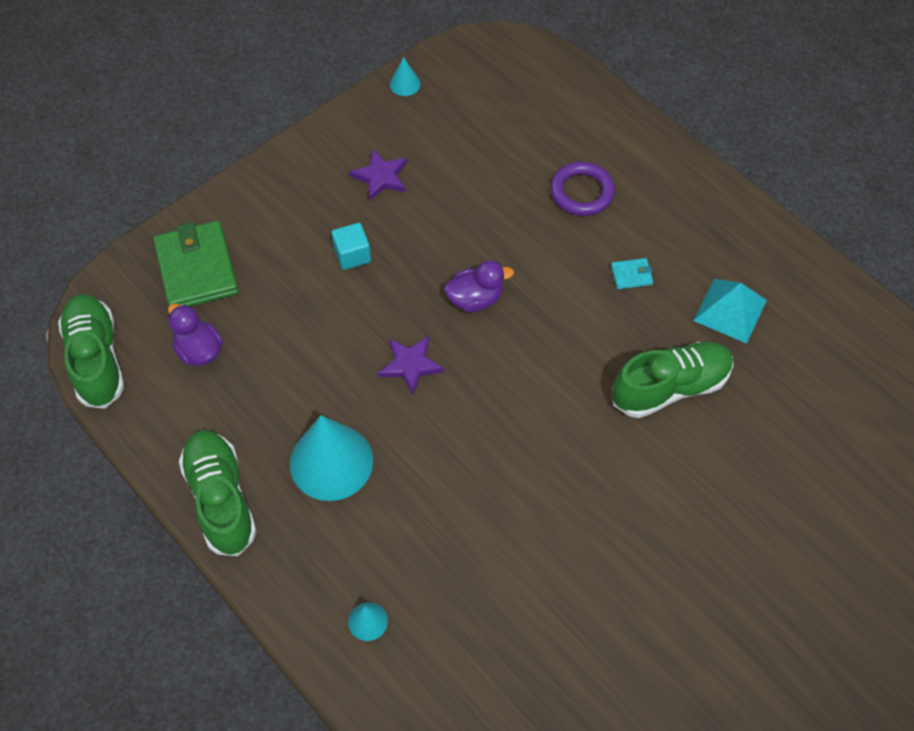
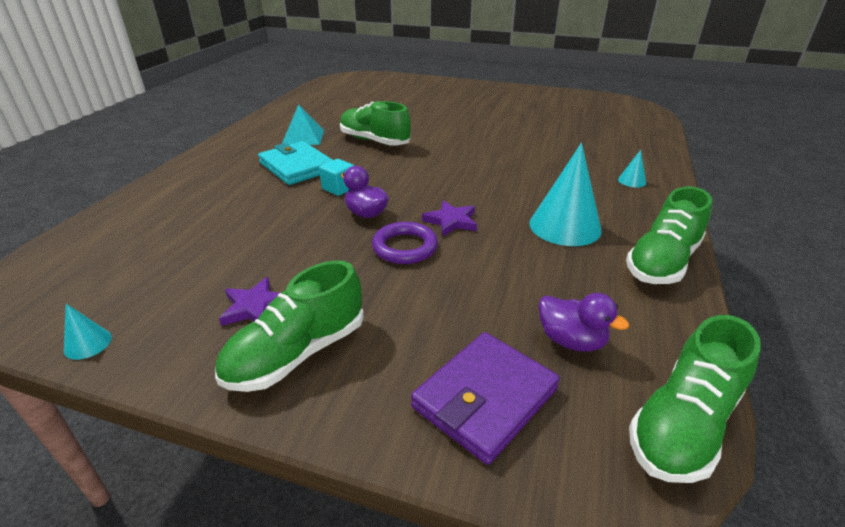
camera: 120 degrees left, 25 degrees down
green wallet [153,221,239,307] -> purple wallet [411,332,560,465]
purple duck [168,303,223,366] -> purple duck turned 75 degrees counterclockwise [539,293,629,352]
turquoise cube [331,223,371,270] -> turquoise cube moved to [319,159,354,196]
purple ring [550,162,615,216] -> purple ring moved to [372,222,438,264]
turquoise wallet [611,258,653,289] -> turquoise wallet [258,141,332,185], size x2.34
none -> green shoe [215,260,364,392]

